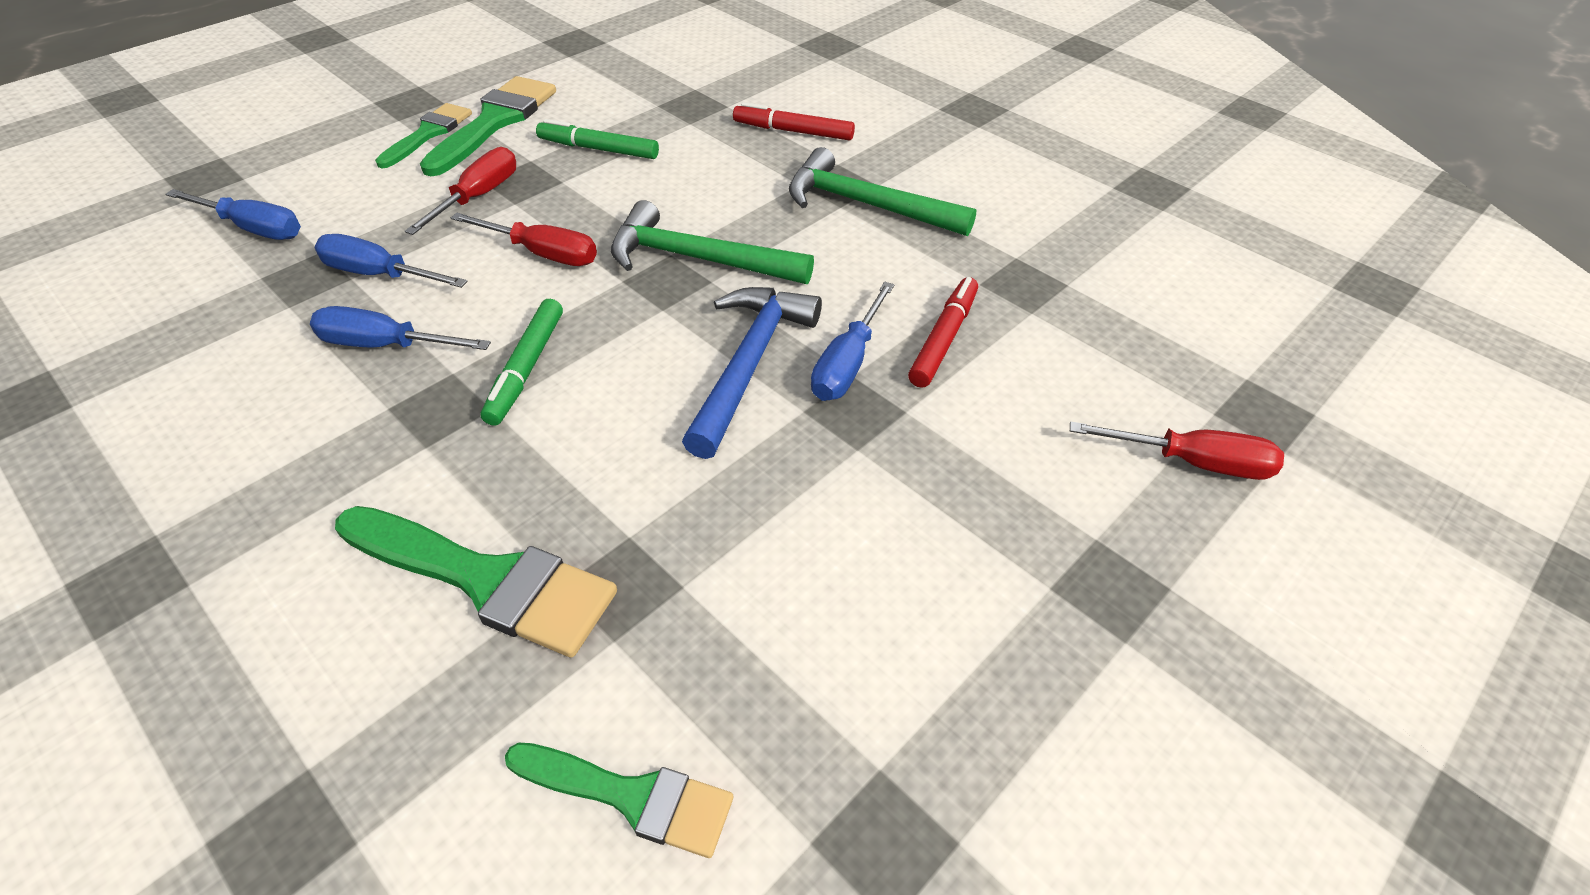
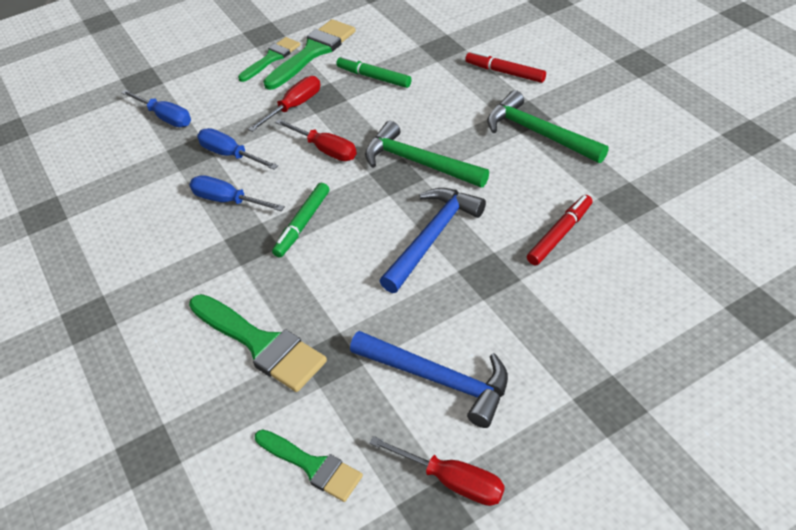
camera: 20 degrees right, 0 degrees up
blue screwdriver [811,282,895,401] -> none
red screwdriver [1070,421,1284,480] -> red screwdriver moved to [369,436,505,506]
none -> blue hammer [350,331,508,428]

